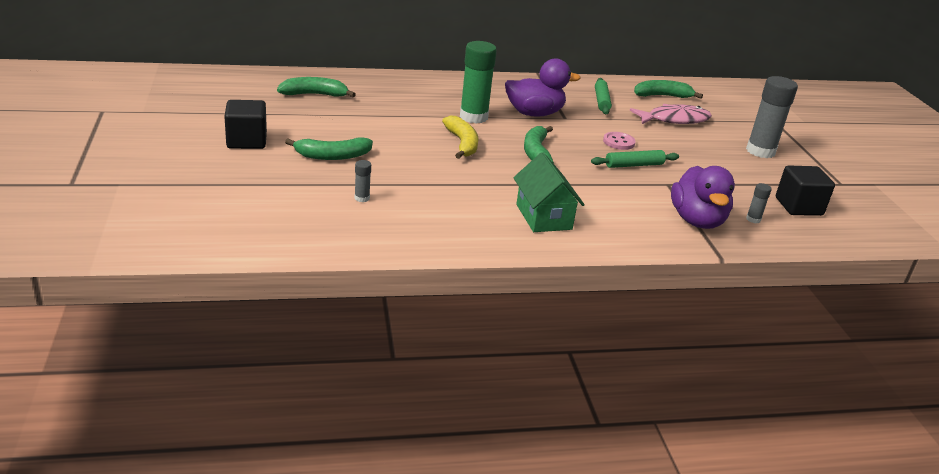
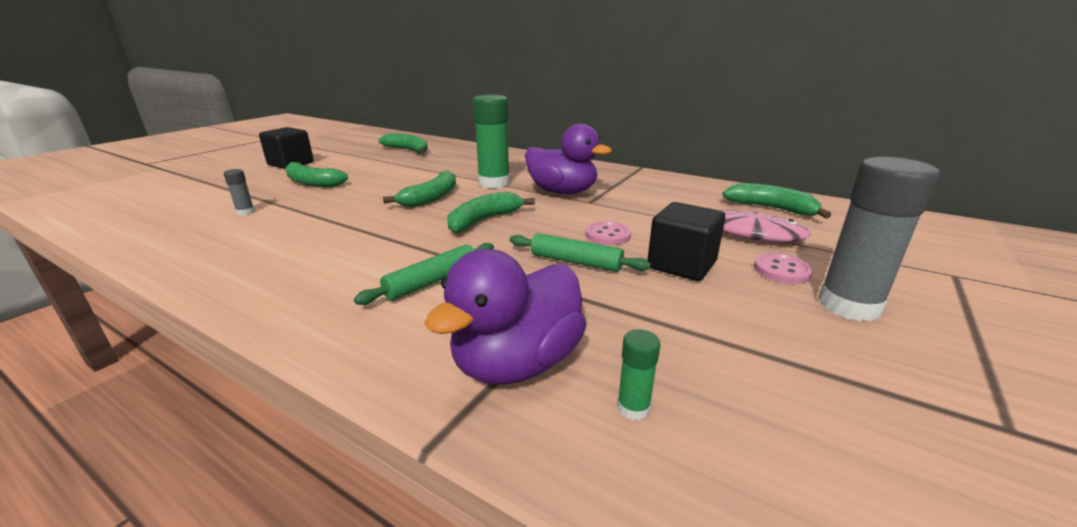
camera: 45 degrees right, 5 degrees down
yellow banana [442,115,479,159] -> green banana [383,171,456,207]
green house [513,152,585,232] -> none
green rolling pin [595,78,612,114] -> green rolling pin moved to [354,243,494,305]
grey glue stick [746,183,772,224] -> green glue stick [617,329,660,420]
black cube [776,165,835,216] -> black cube moved to [647,202,725,281]
none -> pink button [754,253,814,284]

